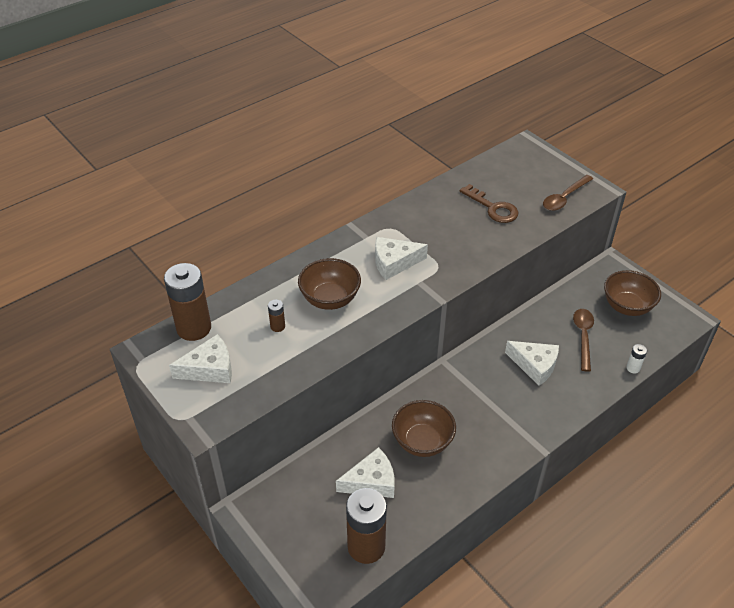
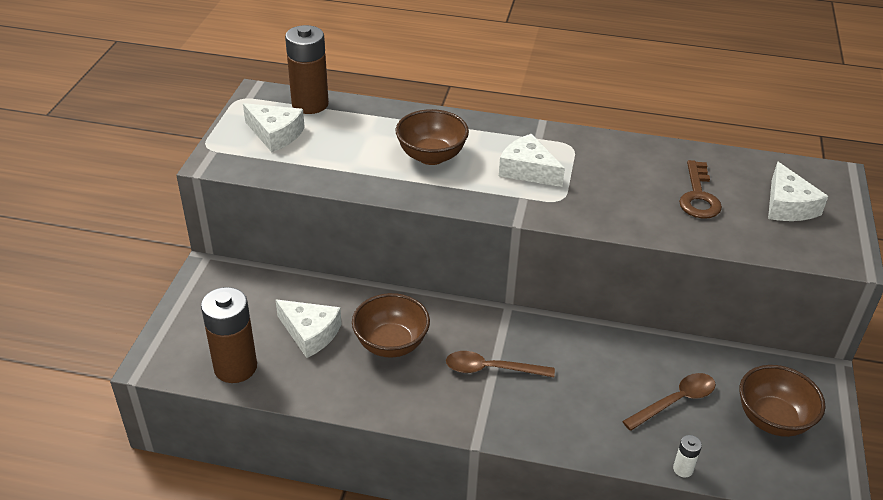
camera: 50 degrees right, 5 degrees down
brown battery [268,300,285,332] -> none
white cheese [505,341,559,386] -> white cheese moved to [768,161,829,221]
brown spoon [543,175,593,211] -> brown spoon moved to [446,351,555,377]

